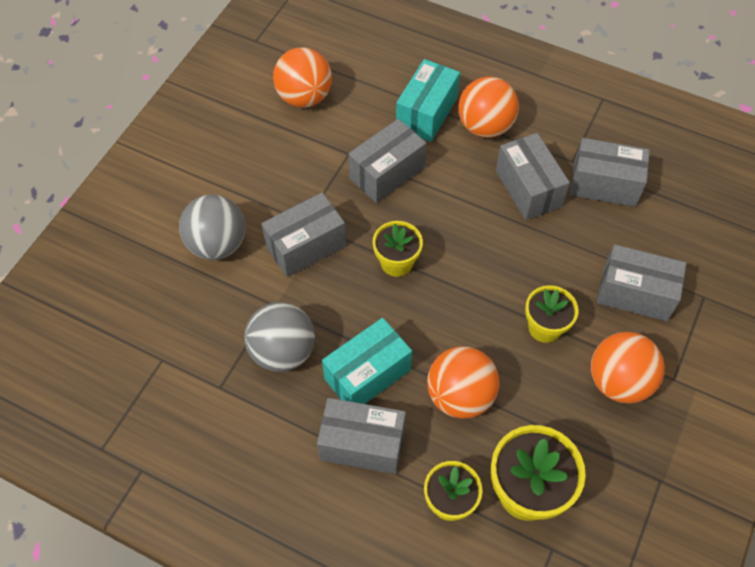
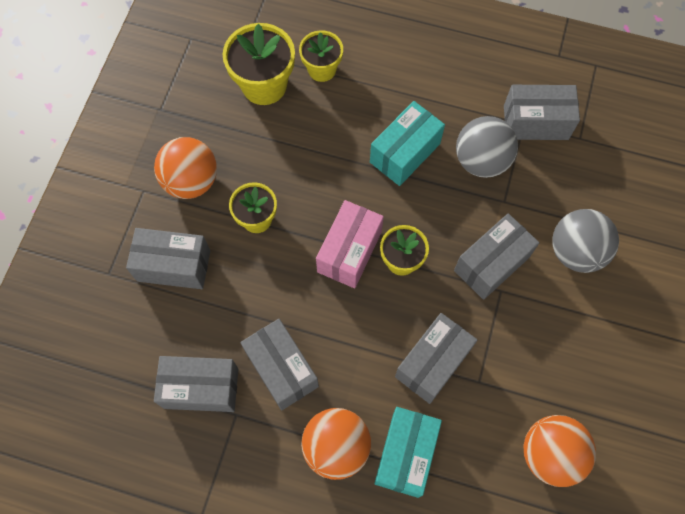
camera: 170 degrees right, 10 degrees up
grey box [317,398,406,474] -> grey box moved to [504,85,580,140]
orange ball [427,346,499,419] -> none
none -> pink box [316,200,384,288]

